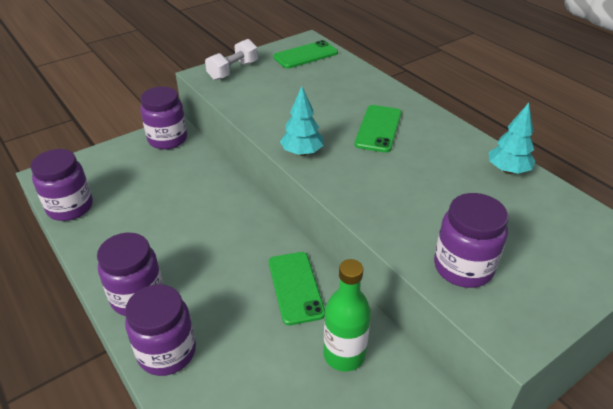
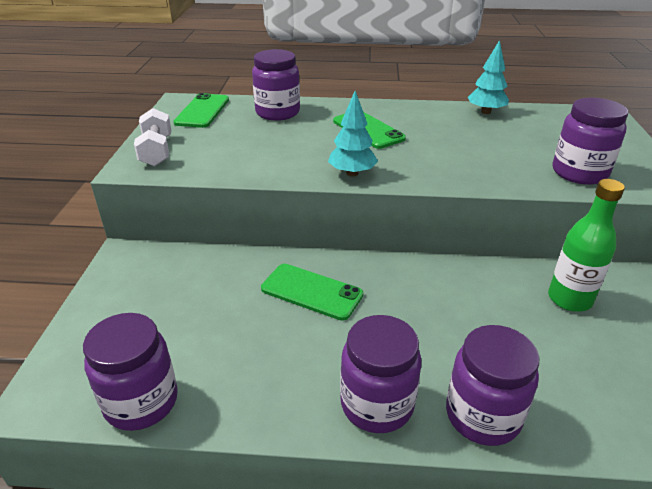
camera: 50 degrees left, 5 degrees down
purple jar [140,86,187,149] -> purple jar moved to [252,49,300,121]
green phone [269,252,325,325] -> green phone moved to [261,264,363,321]

